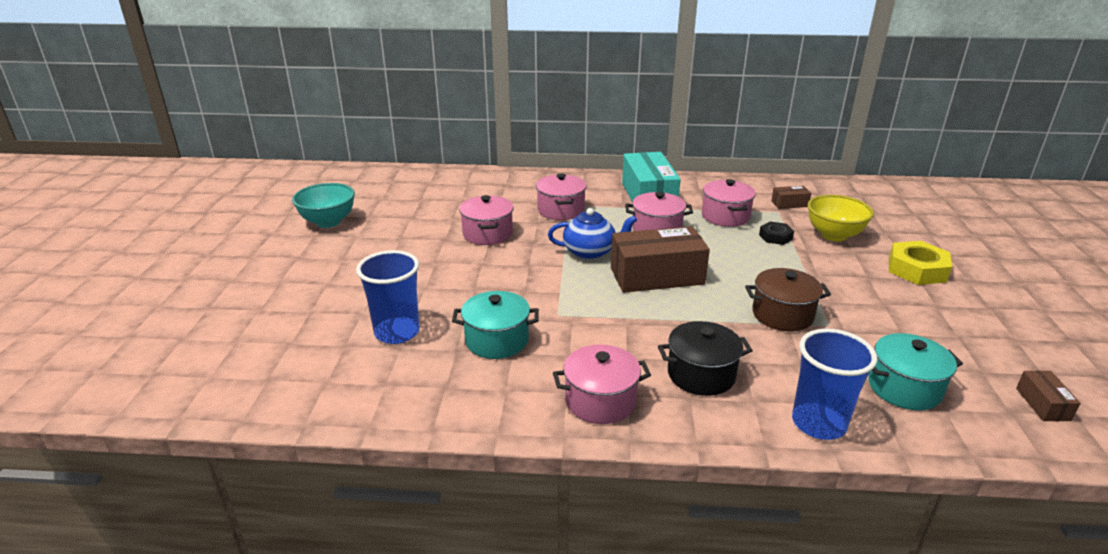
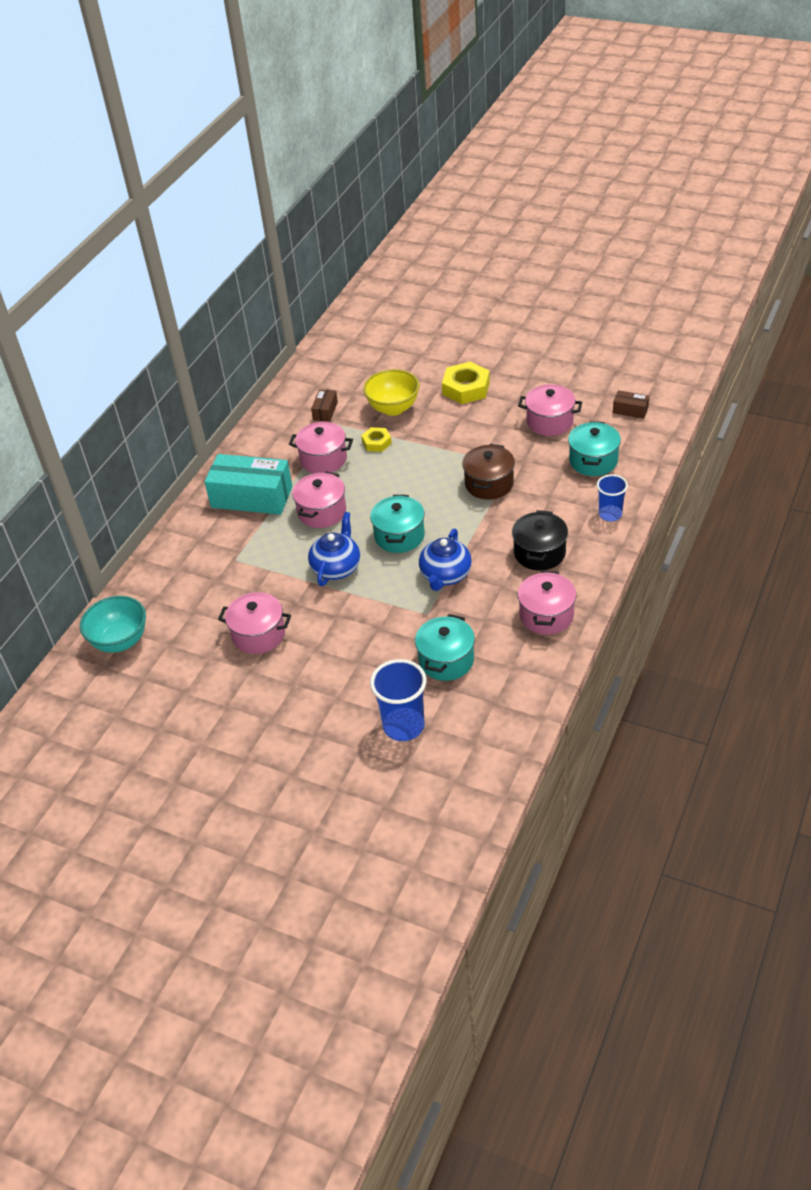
camera: 65 degrees left, 15 degrees up
turquoise bowl [292,183,355,228] -> turquoise bowl moved to [80,596,146,653]
pink pot [536,173,587,220] -> pink pot moved to [518,384,582,436]
brown box [611,226,710,293] -> turquoise pot [370,495,425,553]
black nut [759,221,794,245] -> yellow nut [361,427,392,452]
blue cup [792,328,878,440] -> blue cup [597,474,628,522], size x0.64
none -> blue teapot [419,528,472,591]

